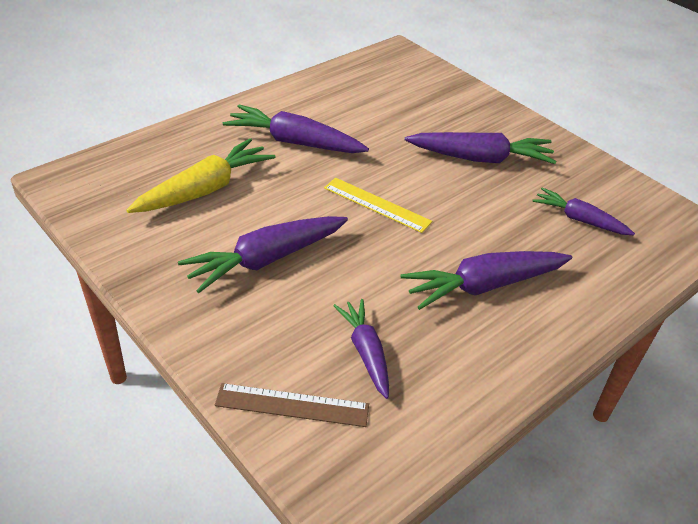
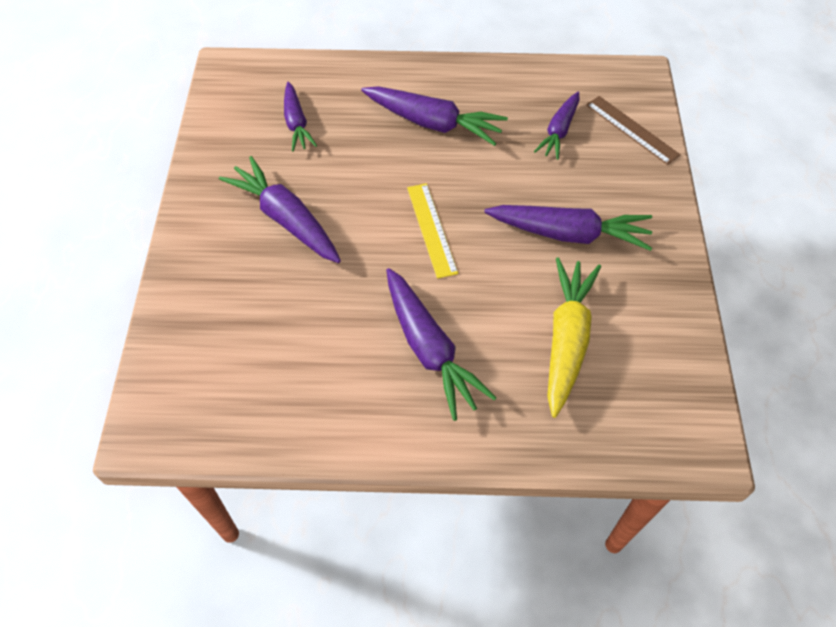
camera: 135 degrees left, 15 degrees up
yellow carrot [126,138,276,213] -> yellow carrot turned 105 degrees clockwise [547,257,601,418]

